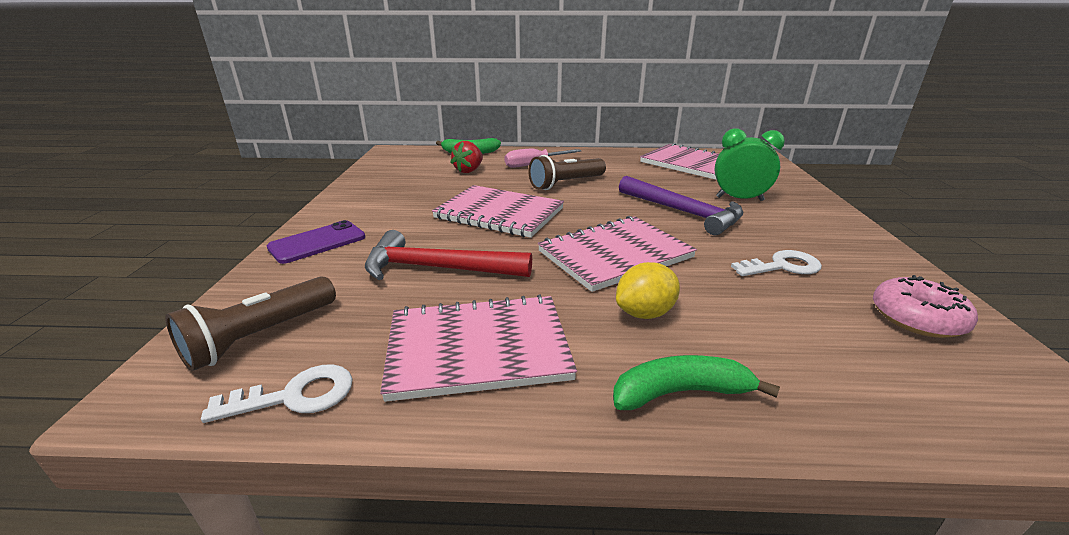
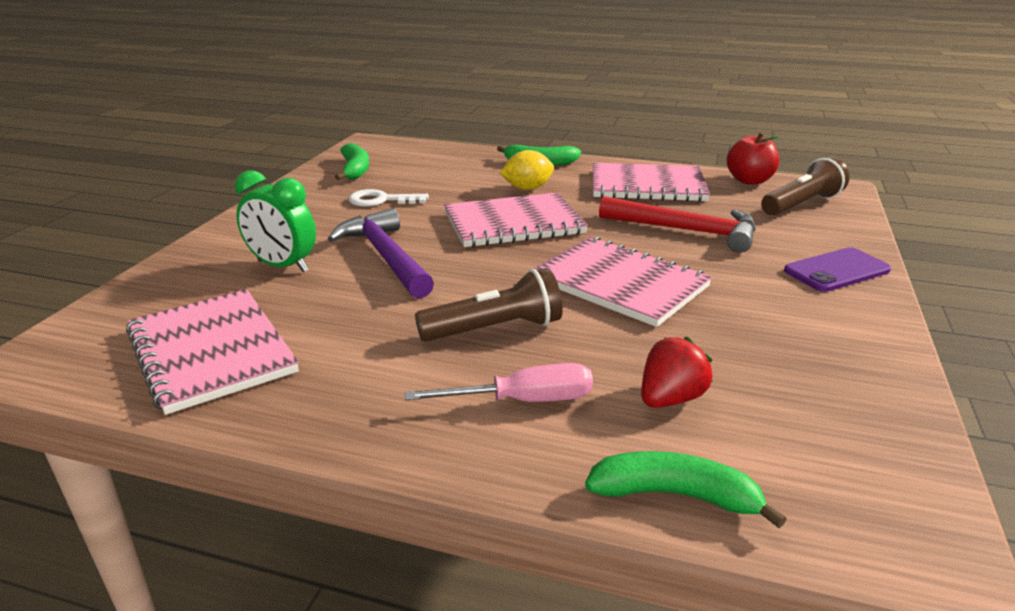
camera: 165 degrees left, 0 degrees up
white key [201,364,353,423] -> red apple [726,132,779,185]
pink donut [873,275,978,338] -> green banana [335,143,369,180]

